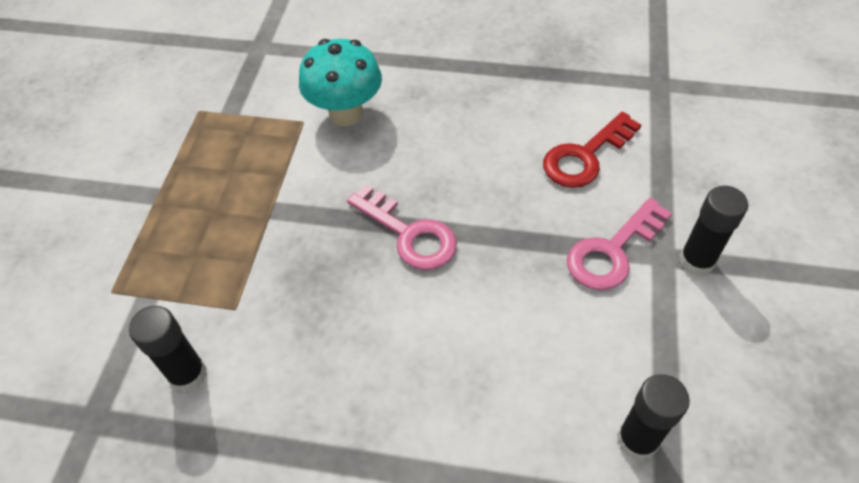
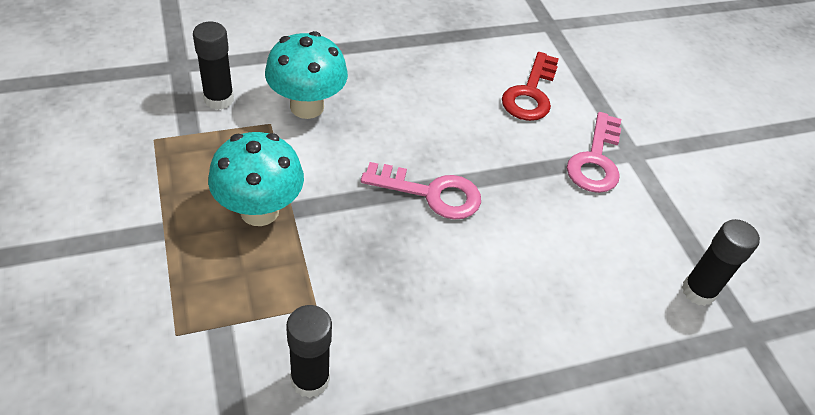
camera: 35 degrees left, 5 degrees down
black glue stick [679,186,748,276] -> black glue stick moved to [193,22,234,110]
none -> turquoise mushroom [208,132,304,226]

